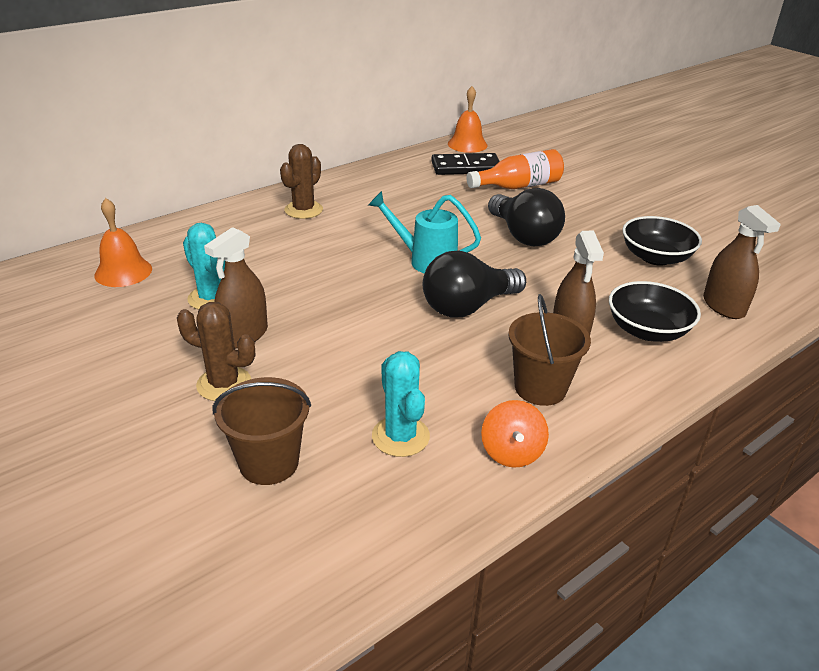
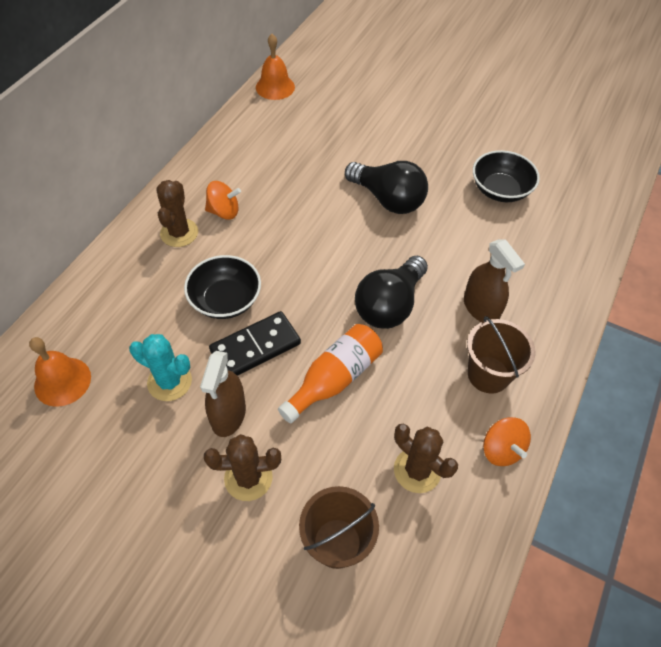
camera: 25 degrees left, 20 degrees up
turquoise watering can [368,191,481,274] -> none
turquoise cactus [372,351,430,457] -> brown cactus [394,424,458,493]
black domino [431,153,500,175] -> black domino moved to [209,311,301,376]
orange bottle [466,149,564,189] -> orange bottle moved to [278,324,383,423]
black bowl [609,281,701,342] -> black bowl moved to [184,255,261,319]
brown spray bottle [703,205,781,319] -> none
none -> orange spinning top [205,181,241,220]

